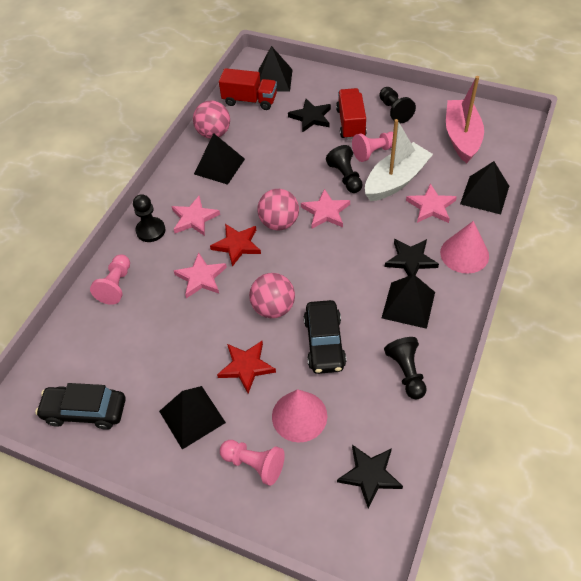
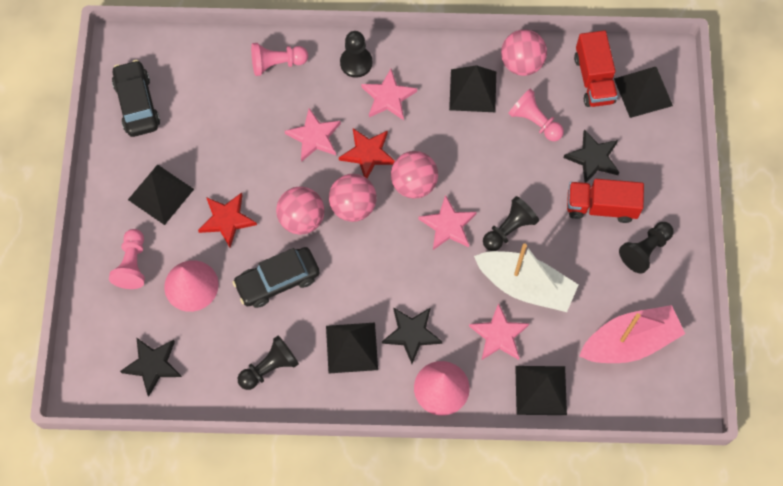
camera: 65 degrees right, 15 degrees up
red truck [336,88,367,140] -> red truck turned 150 degrees counterclockwise [567,179,644,223]
pink pawn [352,132,393,162] -> pink pawn moved to [508,89,564,141]
none -> pink ball [329,174,377,222]

